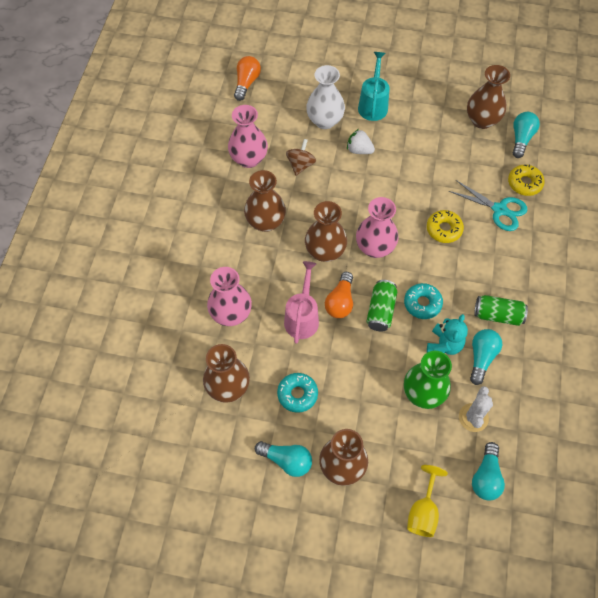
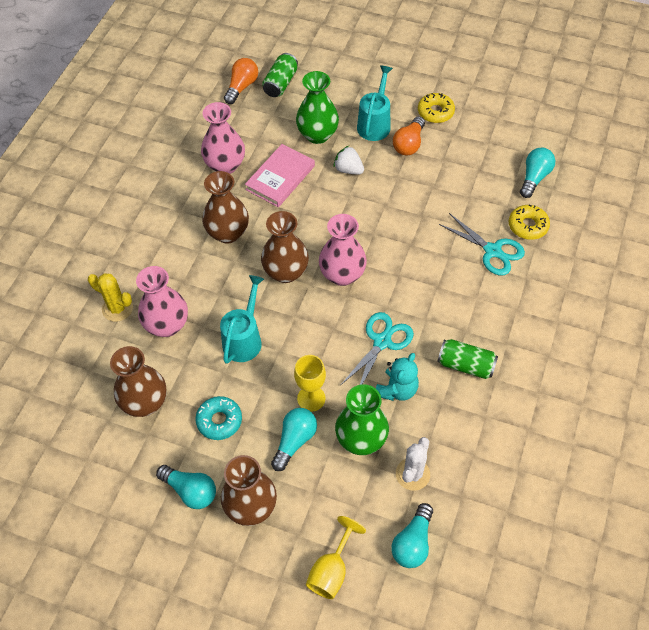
camera: 10 degrees right, 5 degrees down
pink watering can [284,261,319,344] -> turquoise watering can [220,275,264,364]
brown spinning top [286,139,316,176] -> pink book [245,144,315,207]
white vase [306,65,345,129] -> green vase [296,71,339,144]
orange light bulb [325,272,353,318] -> orange light bulb moved to [393,116,425,155]
green can [367,280,397,331] -> green can moved to [262,53,298,97]
turquoise donut [404,283,443,319] -> turquoise scissors [341,312,414,385]
yellow donut [427,210,464,243] -> yellow donut moved to [418,93,455,123]
brown vase [467,65,510,129] -> none
turquoise light bulb [470,329,502,385] -> turquoise light bulb moved to [271,408,317,471]
none -> yellow cactus [88,273,133,322]
none -> yellow goblet [294,355,326,411]

